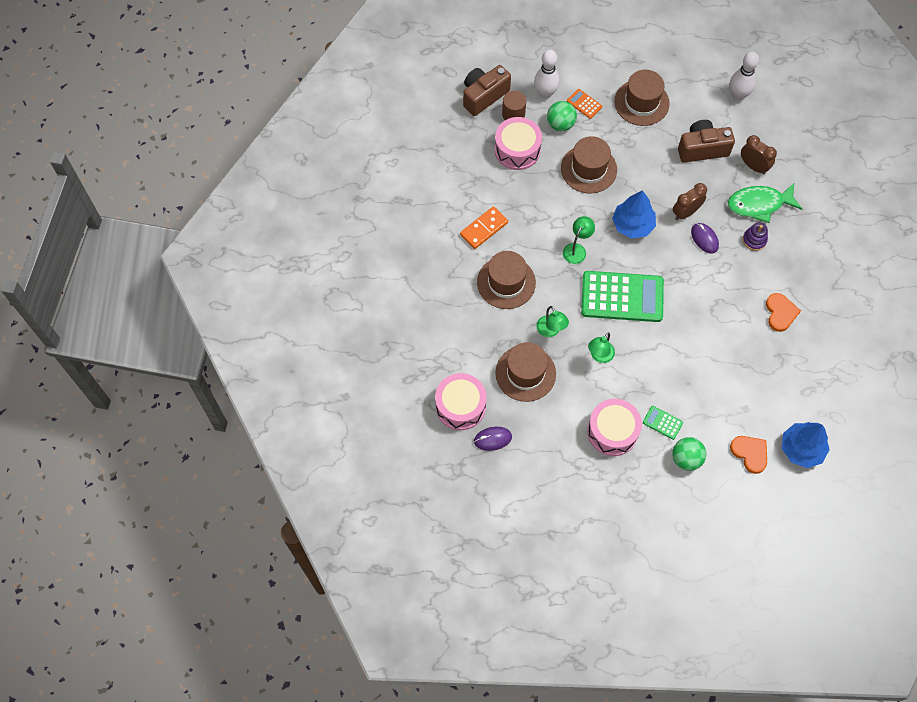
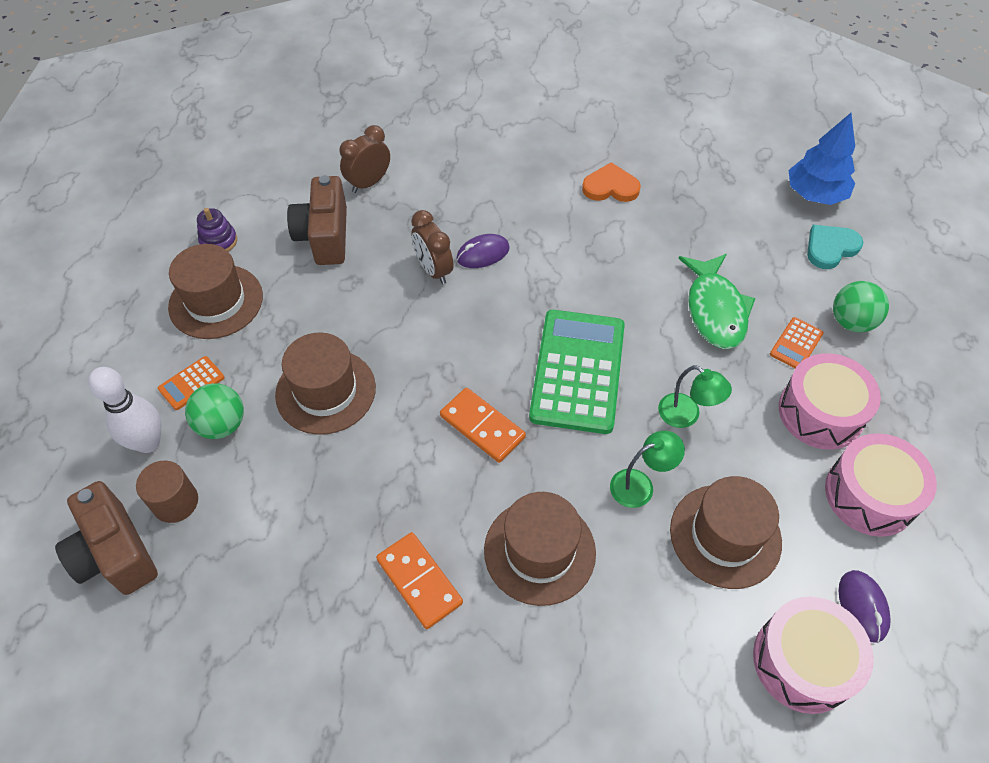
camera: 85 degrees left, 10 degrees down
pink drum [495,117,542,170] -> pink drum moved to [825,433,937,537]
green lamp [563,216,595,264] -> orange domino [440,388,526,463]
blue tree [612,190,656,239] -> none
green calculator [643,406,683,440] -> orange calculator [770,317,823,369]
green fish [728,183,802,223] -> green fish moved to [678,254,756,349]
white bowling pin [730,52,759,101] -> none
orange heart [730,436,767,474] -> turquoise heart [807,225,863,269]
purple stacking toy [743,223,768,251] -> purple stacking toy moved to [197,208,237,252]

